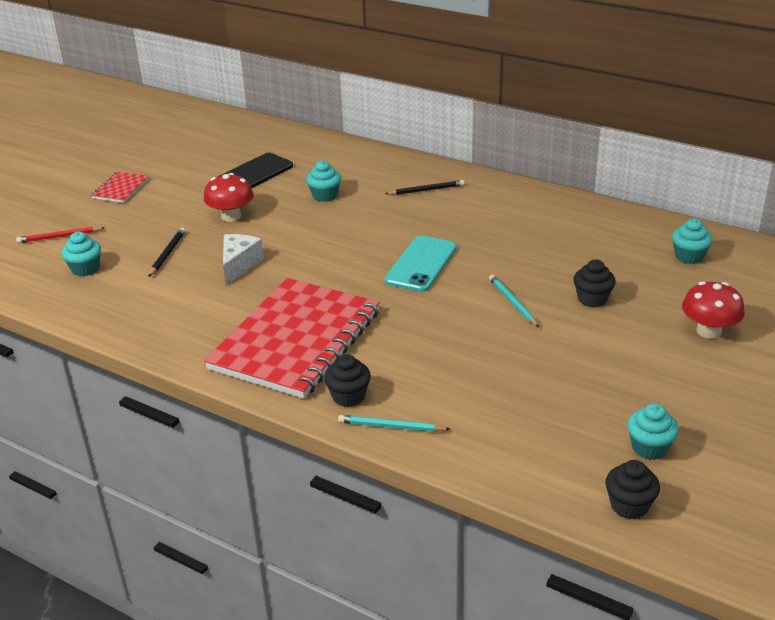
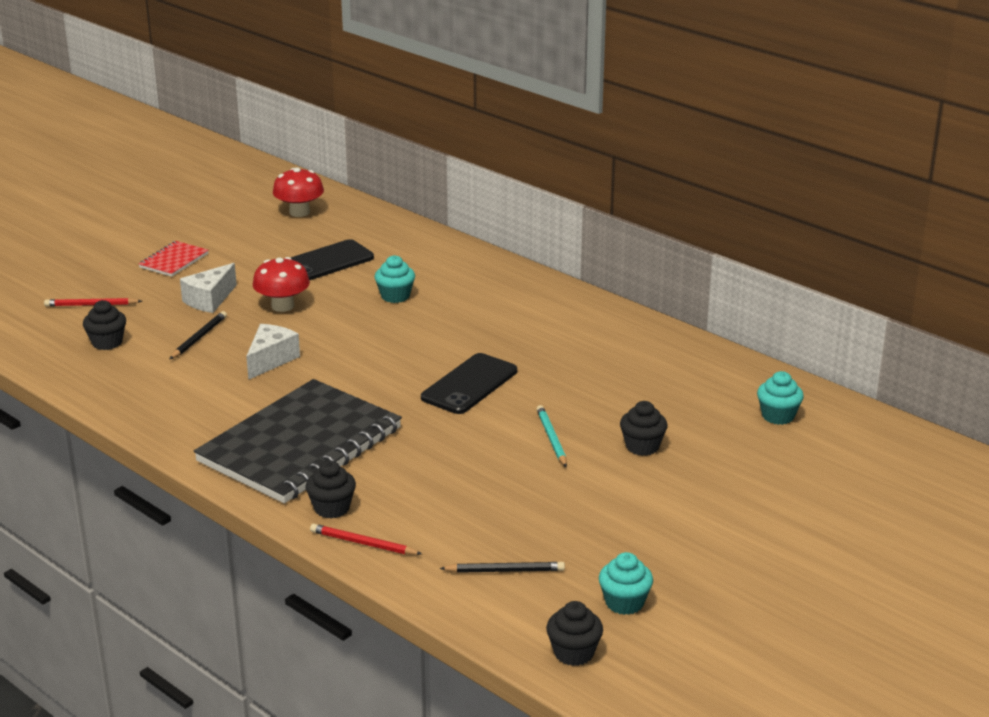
camera: 10 degrees right, 5 degrees down
turquoise cupcake [61,232,101,276] -> black cupcake [83,300,126,350]
red notebook [204,278,380,399] -> black notebook [194,379,402,503]
turquoise pencil [338,415,451,432] -> red pencil [310,524,422,555]
turquoise phone [384,235,457,292] -> black phone [421,353,517,414]
black pencil [385,180,465,195] -> black pencil moved to [439,562,565,573]
red mushroom [682,281,745,339] -> red mushroom moved to [273,167,324,217]
none -> white cheese [180,263,237,313]

